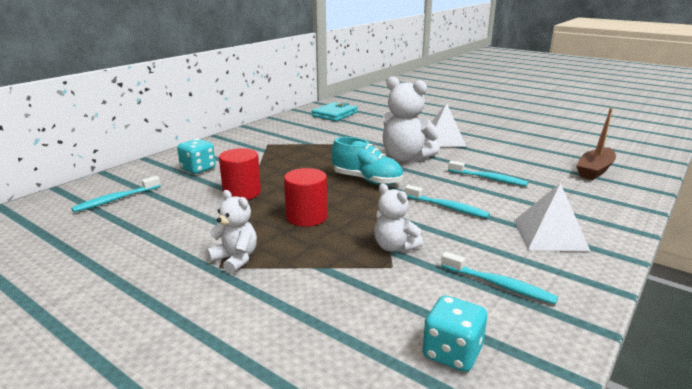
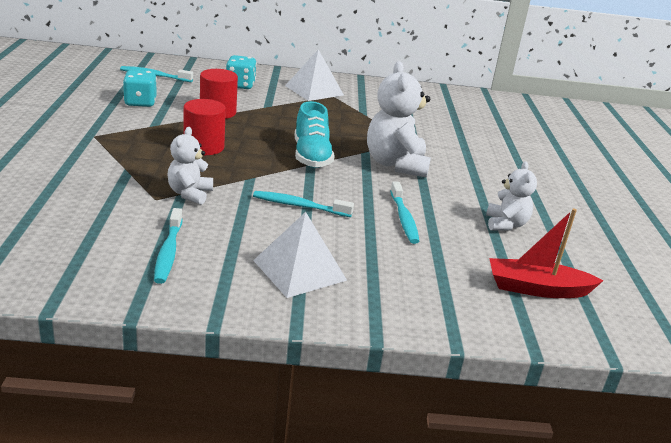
camera: 50 degrees right, 5 degrees up
white teddy bear [206,190,257,274] -> white teddy bear moved to [486,161,537,231]
turquoise wallet [311,102,358,121] -> none
turquoise toothbrush [405,185,490,218] -> turquoise toothbrush turned 105 degrees clockwise [253,191,354,217]
turquoise dice [423,296,487,372] -> turquoise dice moved to [123,70,157,107]
white pyramid [425,103,466,147] -> white pyramid moved to [285,49,344,101]
brown boat [576,108,616,180] -> red boat [489,208,604,298]

